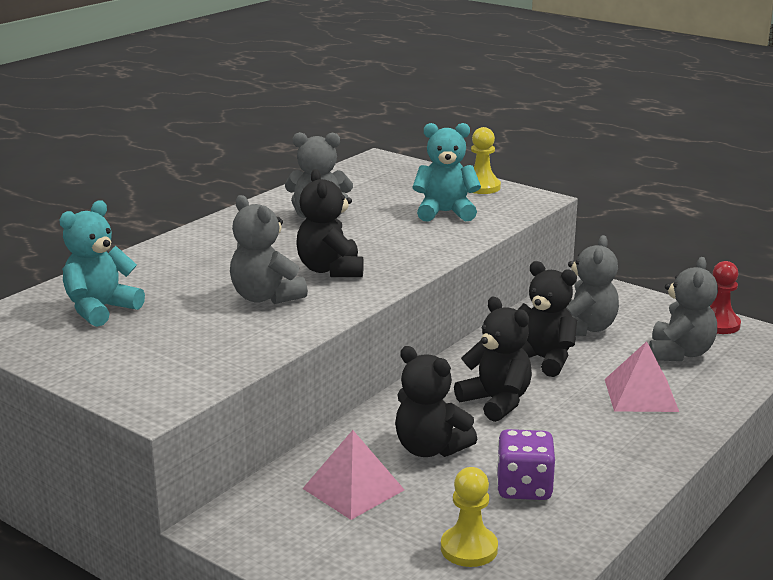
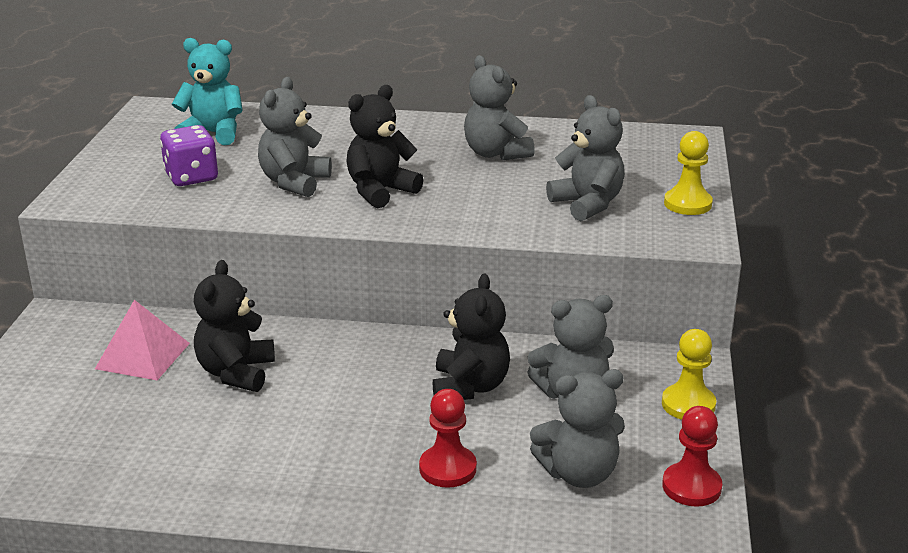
camera: 60 degrees right, 5 degrees up
turquoise teddy bear [413,123,481,222] -> grey teddy bear [546,95,625,221]
yellow pawn [441,467,498,567] -> yellow pawn moved to [662,329,716,420]
black teddy bear [454,297,532,422] -> none
purple dice [497,429,555,500] -> purple dice moved to [160,125,218,186]
pink pyramid [605,341,679,412] -> red pawn [419,389,477,488]

